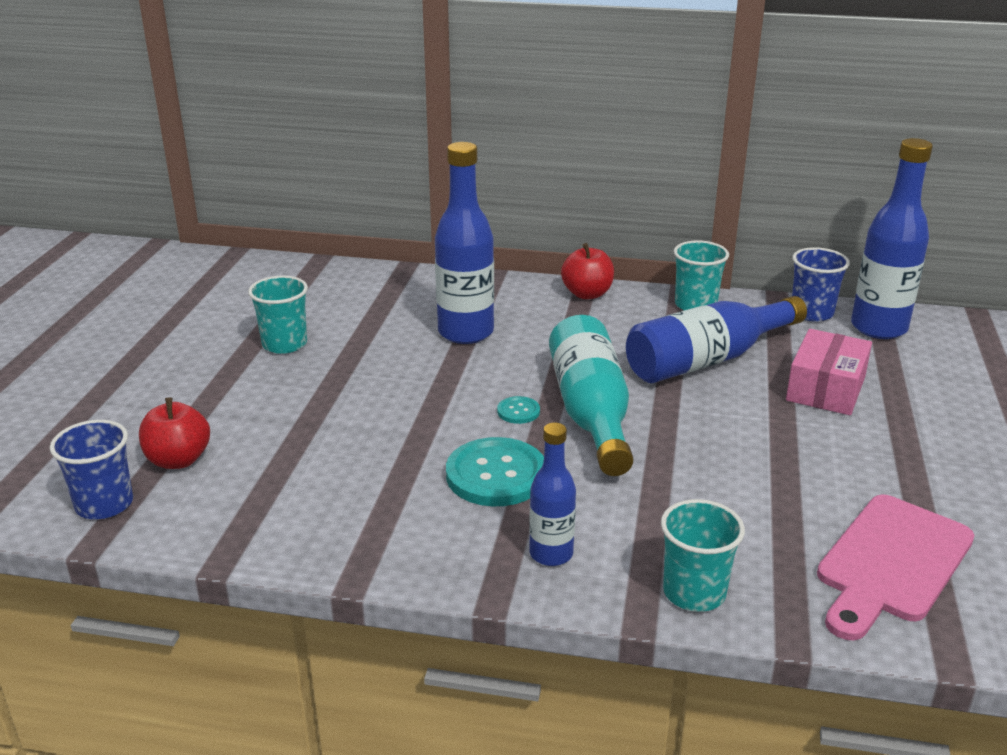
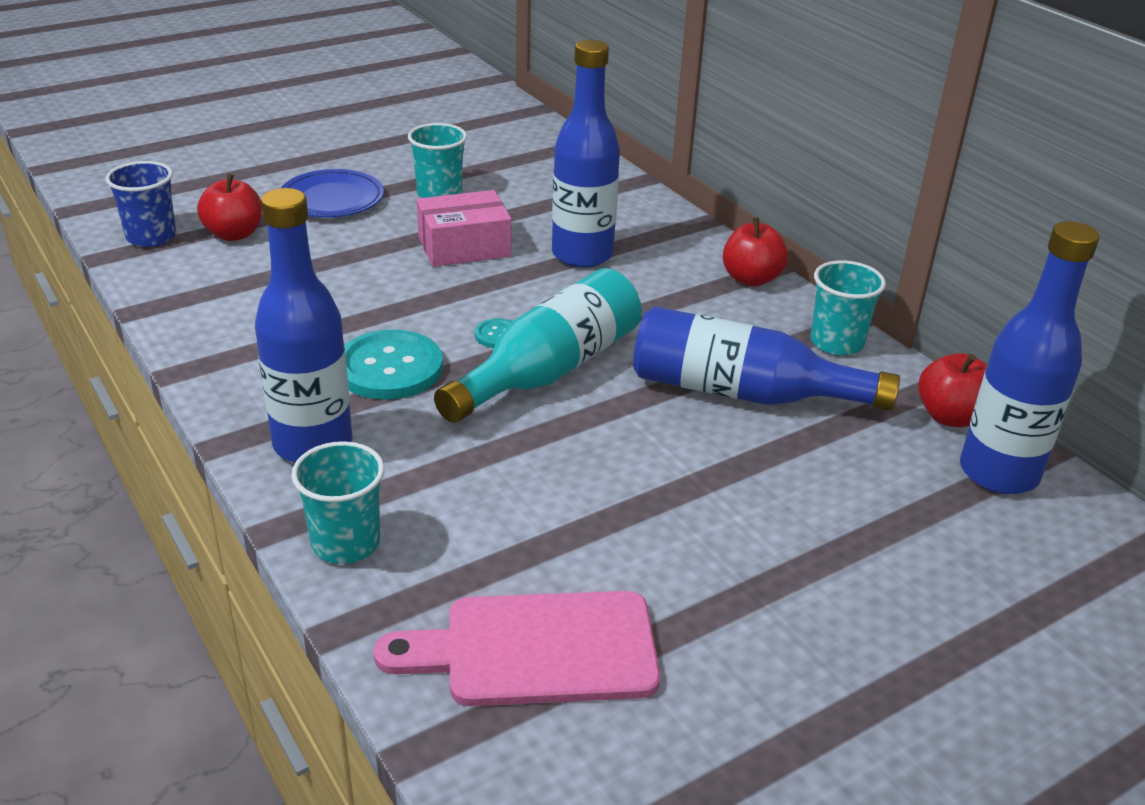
camera: 45 degrees right, 5 degrees up
blue bottle [529,423,576,566] -> blue bottle [255,188,353,463], size x1.73
pink box [786,329,872,415] -> pink box moved to [417,190,511,267]
blue cup [792,247,850,322] -> red apple [918,353,987,427]
none -> blue plate [281,169,384,218]

